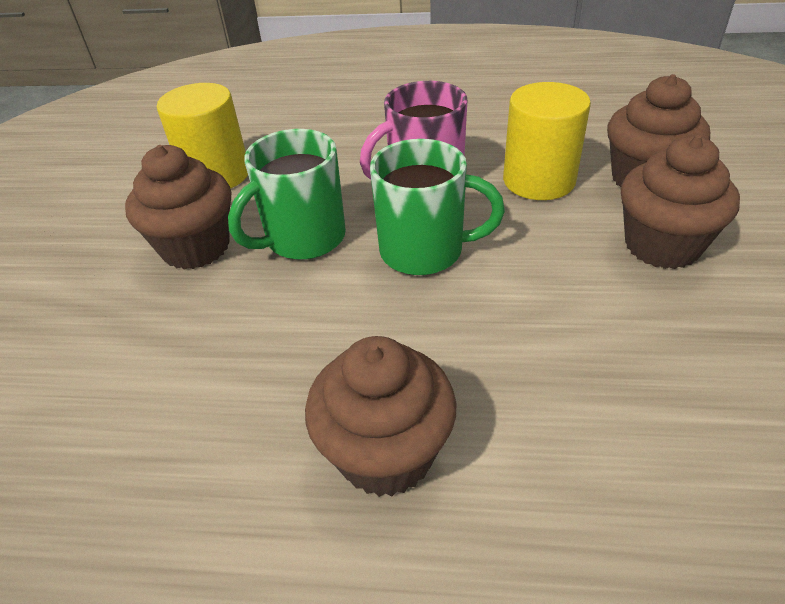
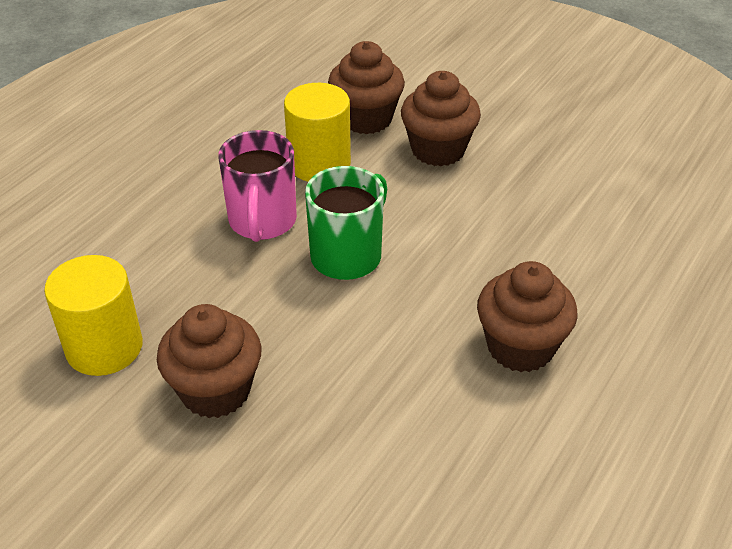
camera: 65 degrees left, 0 degrees up
green mug [228,129,346,260] -> none

